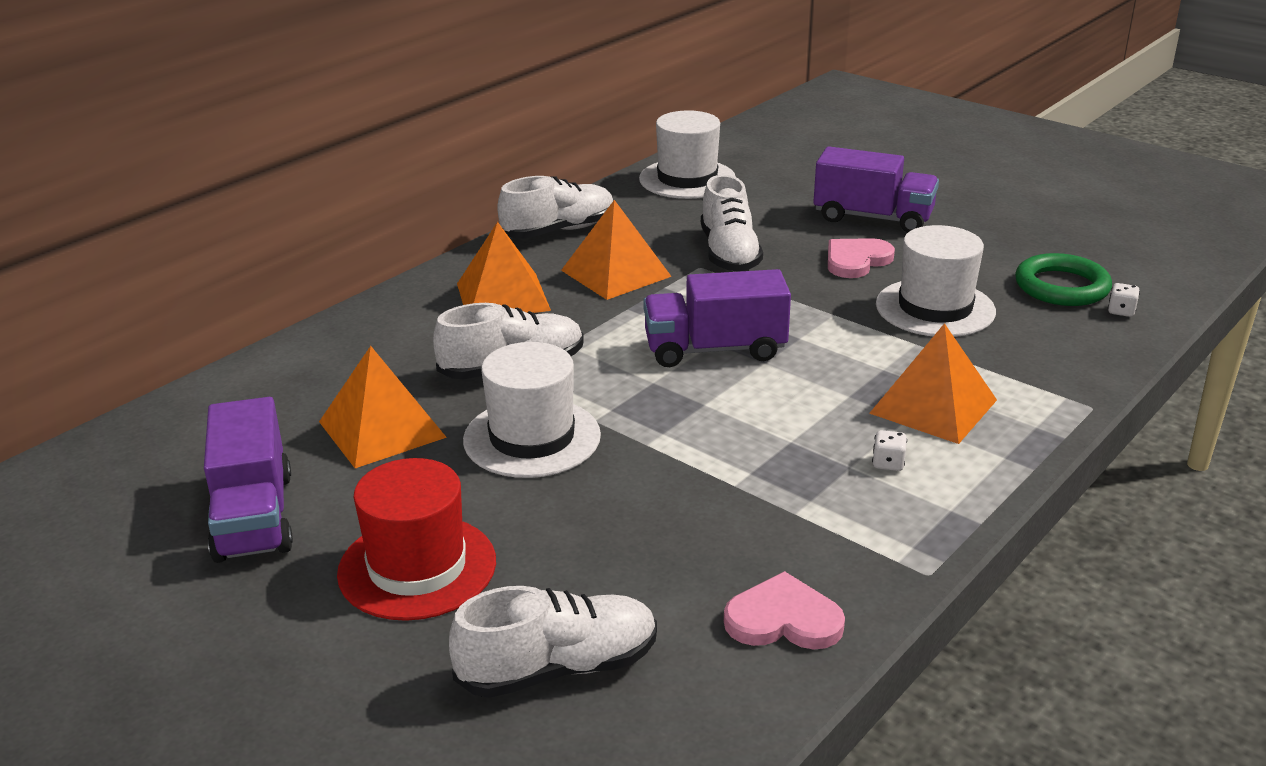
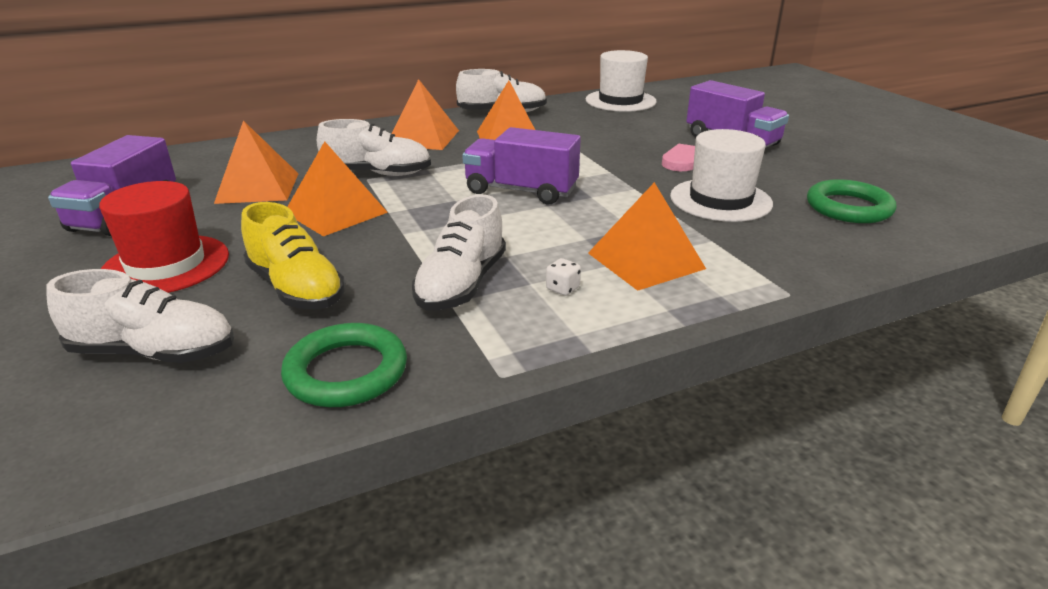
camera: 25 degrees right, 0 degrees up
white hat [463,342,601,478] -> orange pyramid [287,141,388,236]
white shoe [701,175,763,272] -> white shoe moved to [412,195,506,310]
pink heart [724,571,845,650] -> green ring [281,323,407,407]
white dice [1108,283,1140,317] -> none
none -> yellow shoe [241,202,345,309]

